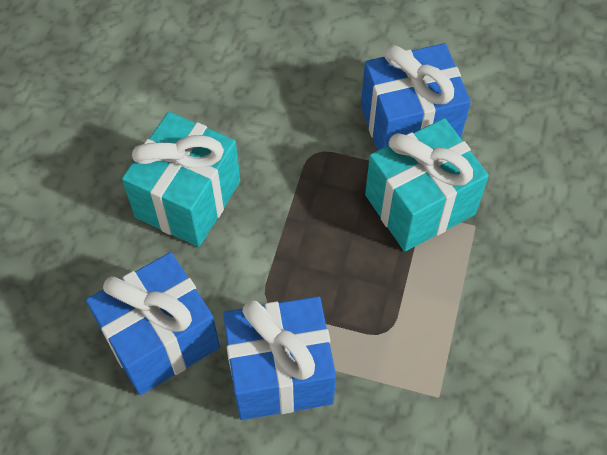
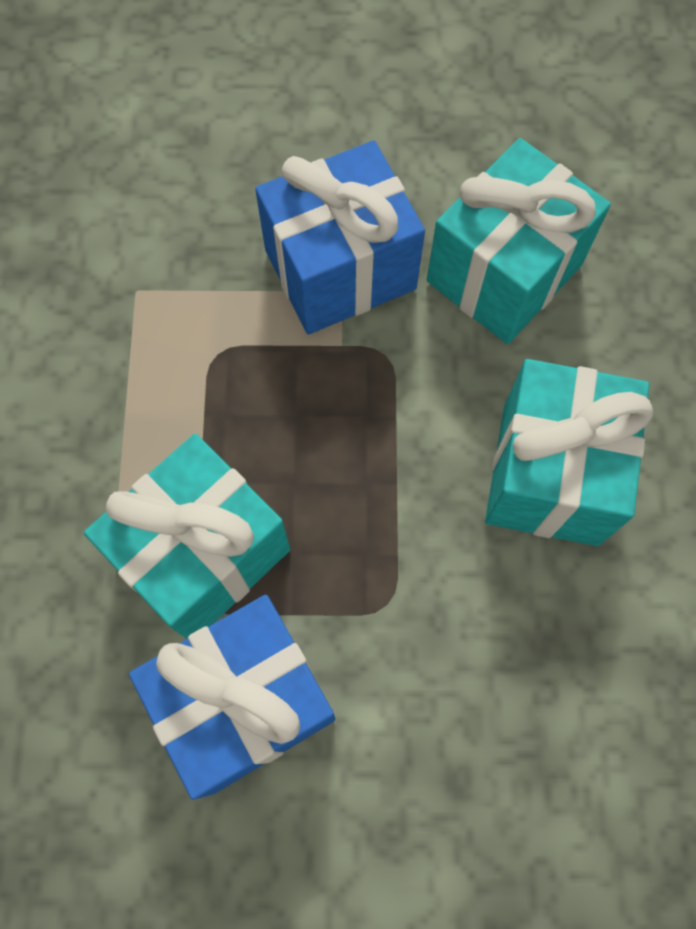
camera: 165 degrees right, 10 degrees up
blue gift [86,252,220,395] -> turquoise gift [427,138,611,344]

